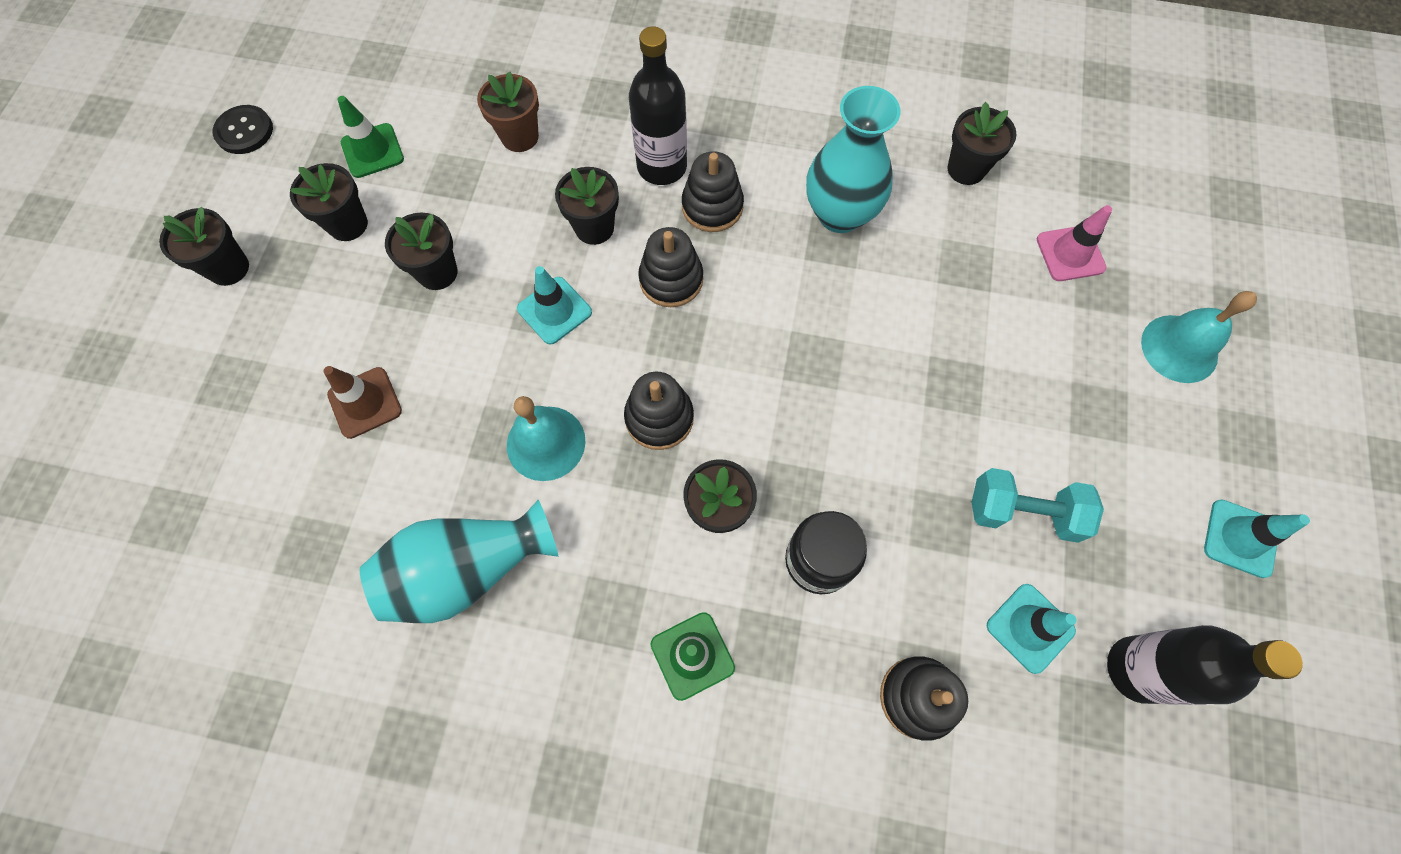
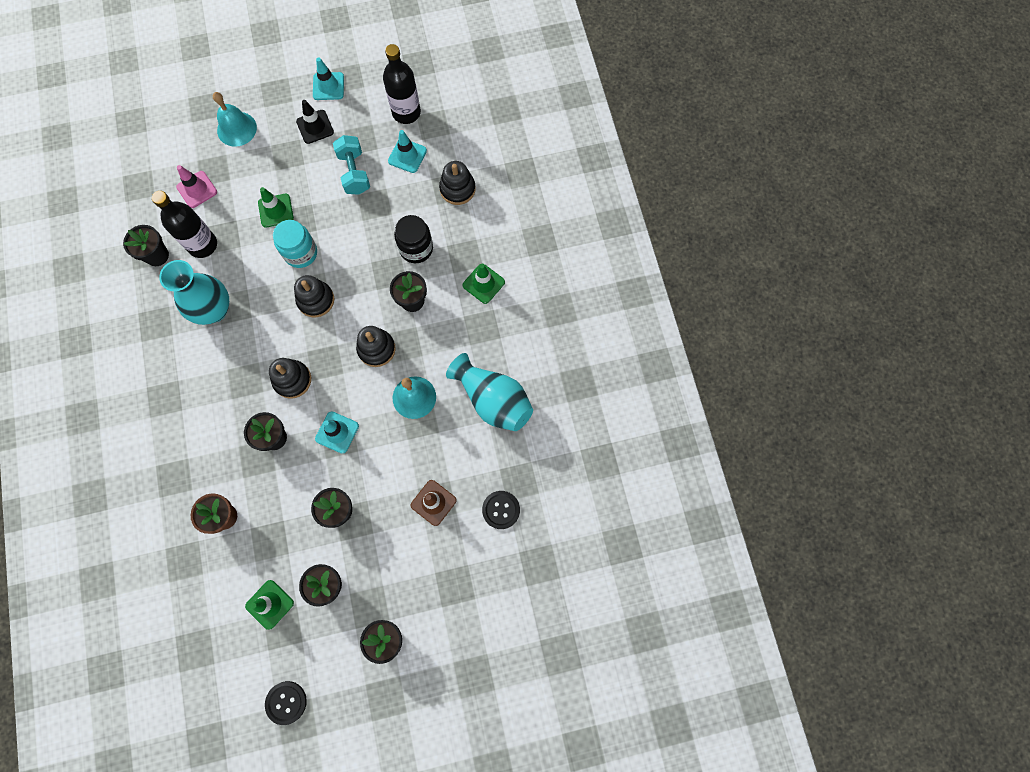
camera: 115 degrees left, 5 degrees up
black bottle [629,26,687,185] -> black bottle moved to [152,191,217,258]
black stacking toy [682,151,744,232] -> black stacking toy moved to [294,275,334,318]
none -> green traffic cone [258,187,294,228]
none -> turquoise jar [273,220,317,268]
none -> black traffic cone [296,100,334,144]
none -> black button [482,491,520,529]

